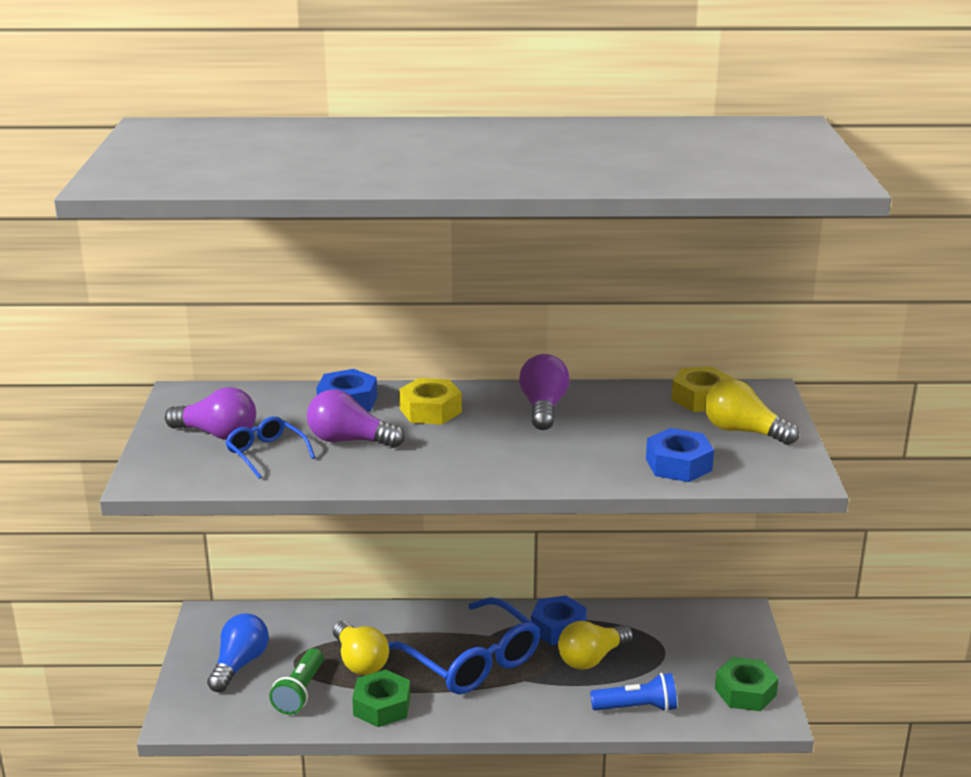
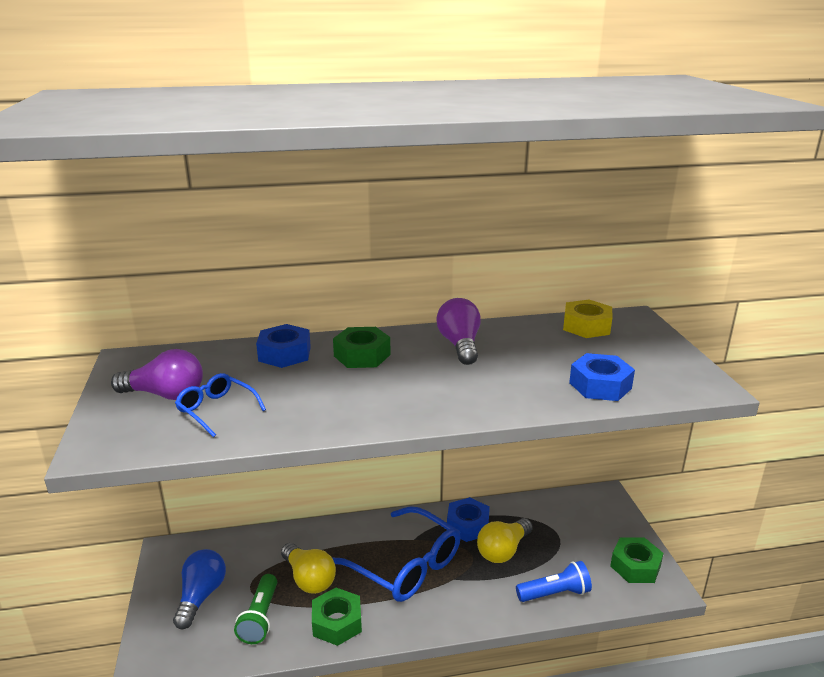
camera: 10 degrees left, 0 degrees up
purple light bulb [307,390,405,448] -> none
yellow nut [399,378,462,425] -> green nut [333,327,391,368]
yellow light bulb [704,379,799,445] -> none

